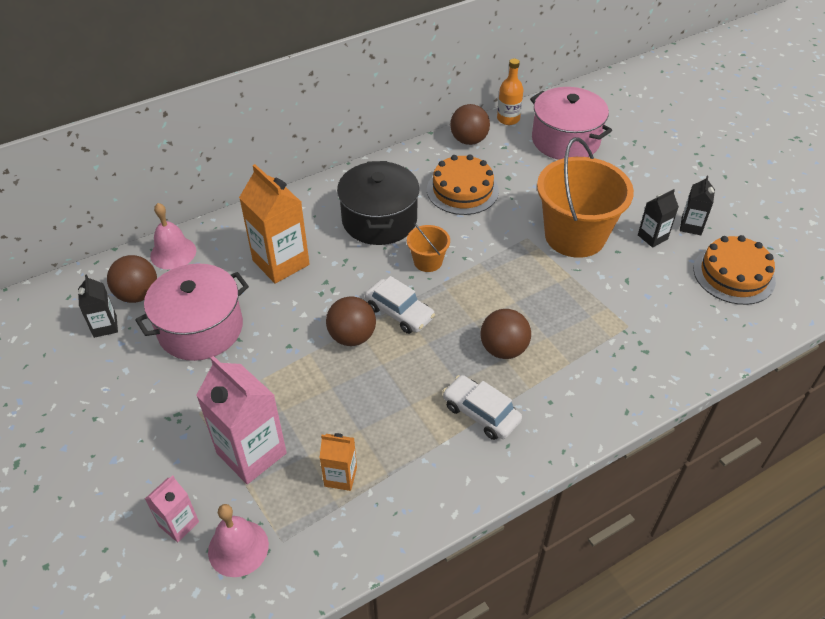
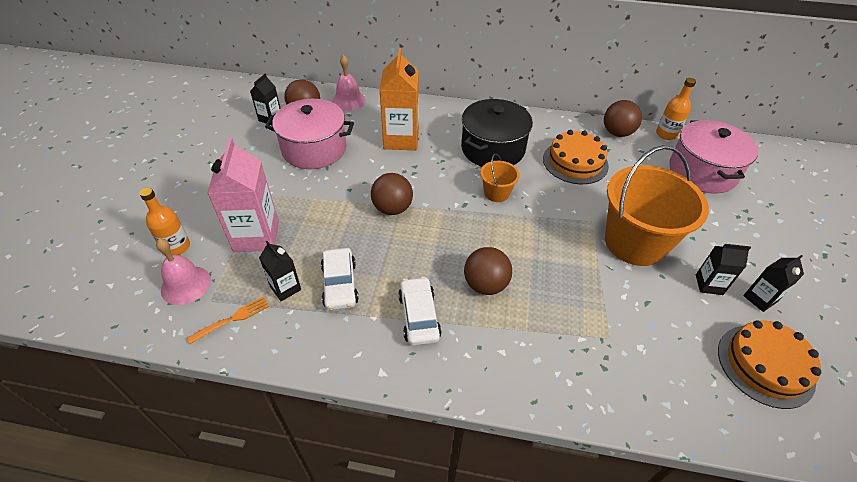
camera: 40 degrees right, 0 degrees up
pink carton [145,475,199,542] -> orange bottle [139,188,190,255]
orange carton [320,433,357,491] -> black carton [259,241,301,301]
white car [365,276,435,334] -> white car moved to [321,248,359,310]
none -> orange fork [187,297,269,344]

